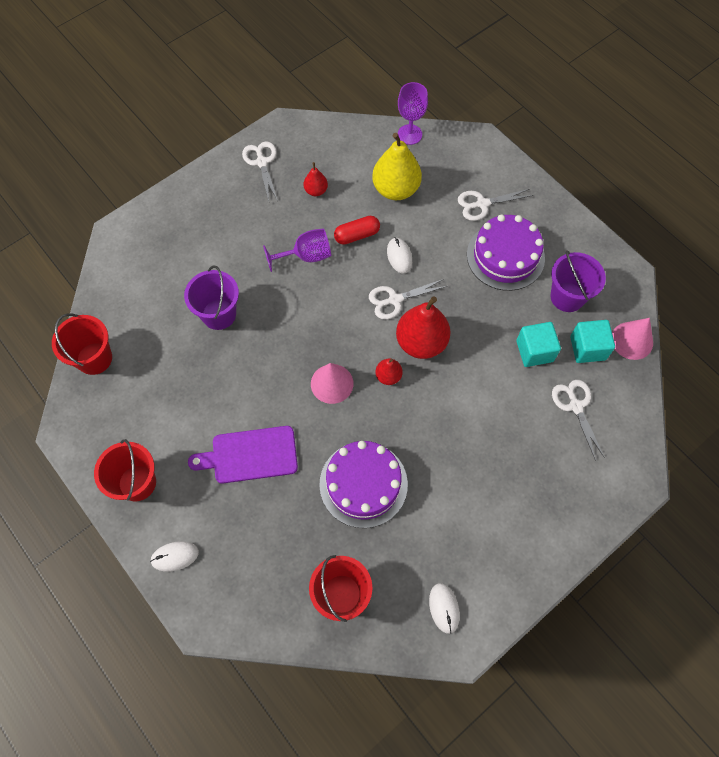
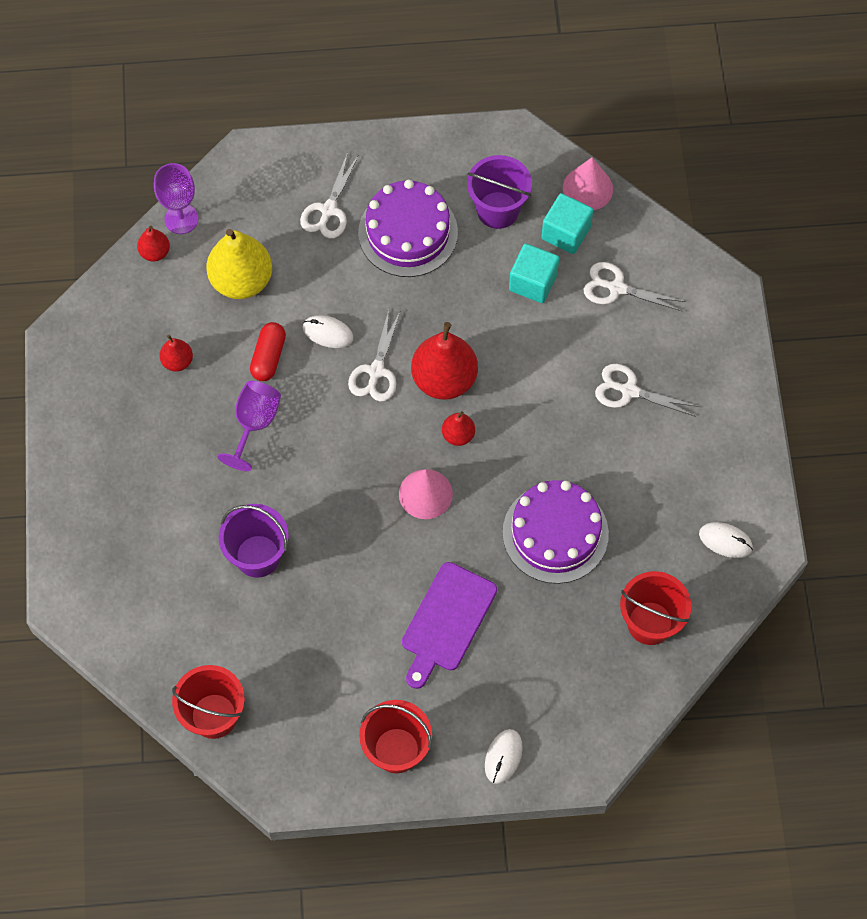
camera: 55 degrees left, 0 degrees up
white scissors [242,141,278,201] -> white scissors moved to [595,364,699,417]
none -> red pear [137,226,170,262]

